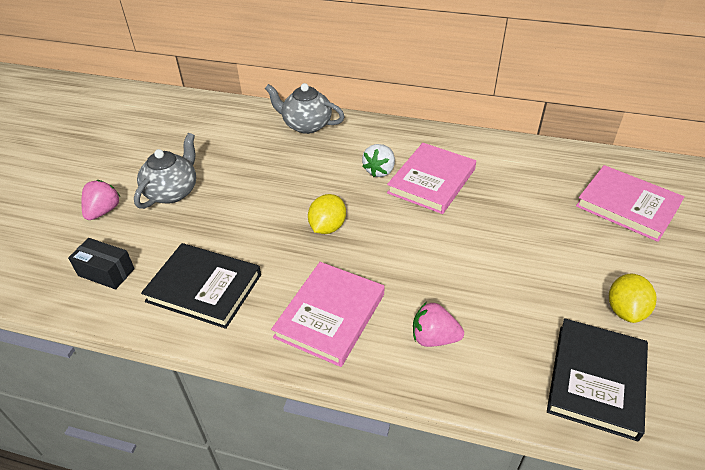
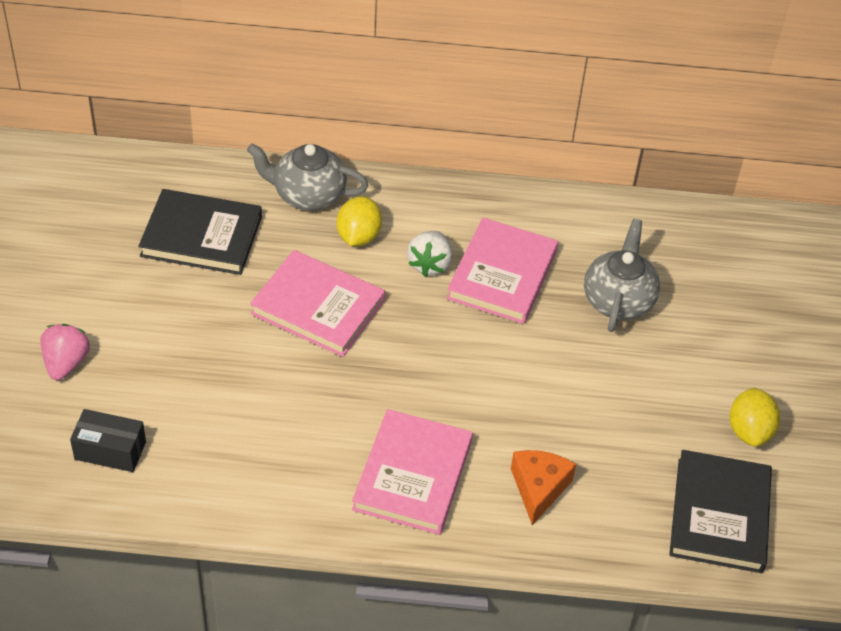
camera: 15 degrees left, 5 degrees up
grey teapot [134,133,196,209] -> grey teapot moved to [584,219,660,332]
black book [141,243,261,329] -> black book moved to [138,189,262,275]
yellow lemon [308,194,346,234] -> yellow lemon moved to [337,196,382,246]
pink strawberry [413,303,464,347] -> orange cheese [511,450,576,525]
pink book [576,165,684,242] -> pink book moved to [250,250,385,357]

